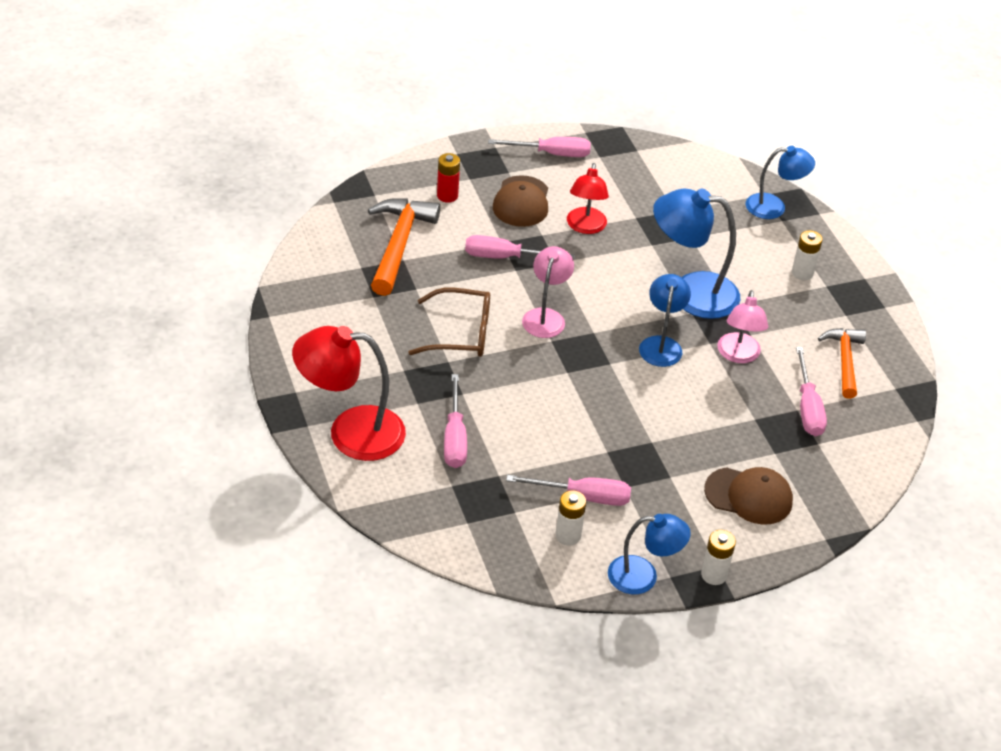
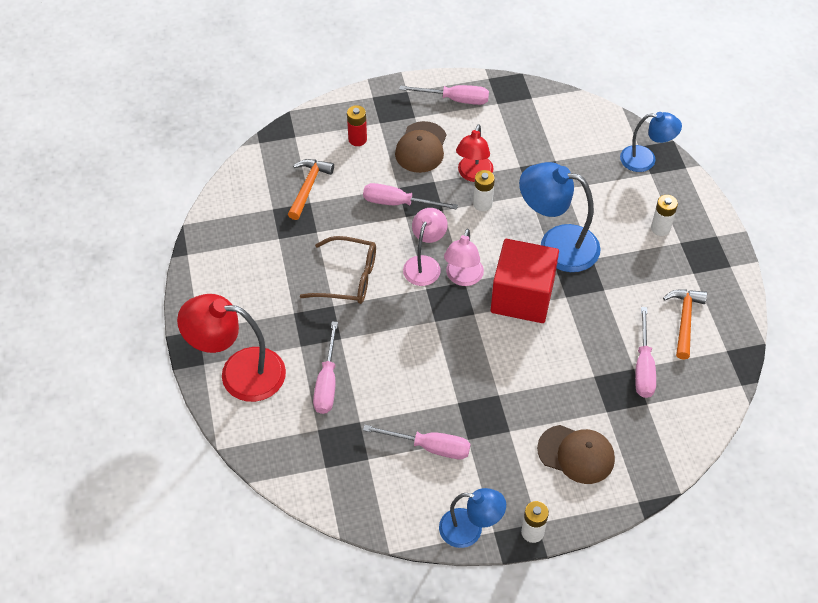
camera: 10 degrees right, 10 degrees up
orange hammer [368,198,440,296] -> orange hammer [288,159,334,220], size x0.65
white battery [555,490,586,546] -> white battery moved to [473,170,495,211]
blue lamp [639,274,691,367] -> red cube [491,239,559,323]
pink lamp [717,290,768,363] -> pink lamp moved to [444,229,484,286]

